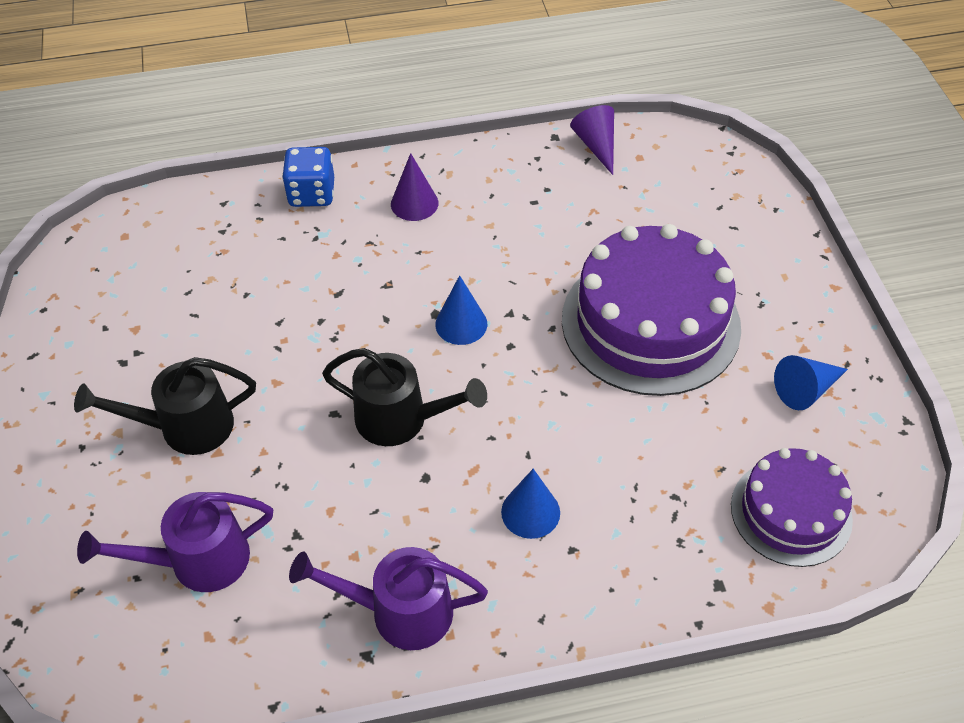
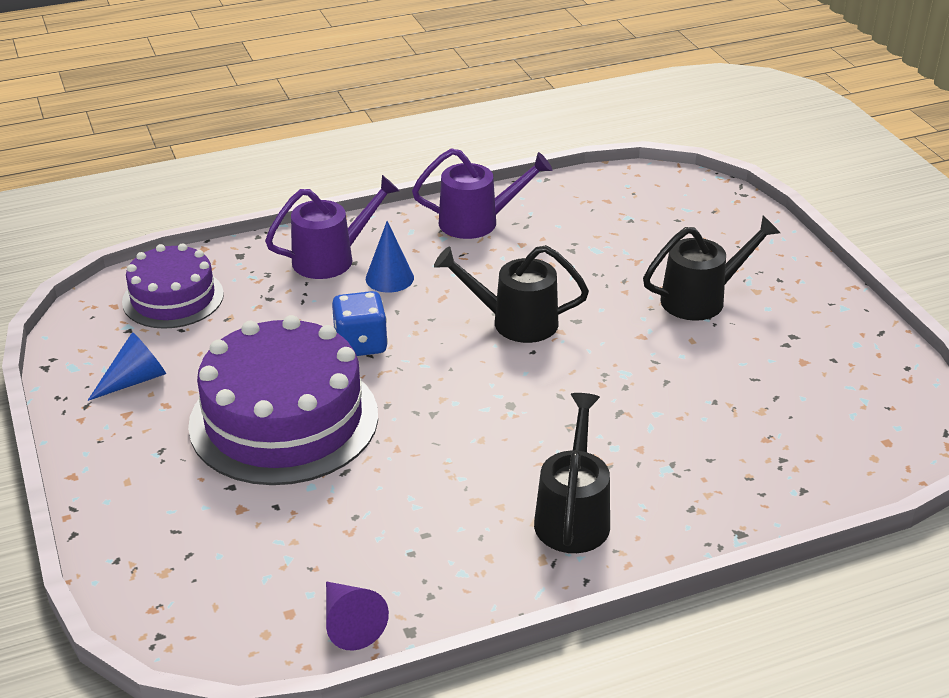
camera: 170 degrees right, 15 degrees down
purple watering can [77,492,273,592] -> purple watering can moved to [265,175,400,279]
blue dice [282,147,334,207] -> blue dice moved to [332,291,388,356]
purple cone [391,153,438,221] -> black watering can [534,393,610,553]
blue cone [435,275,487,345] -> none

